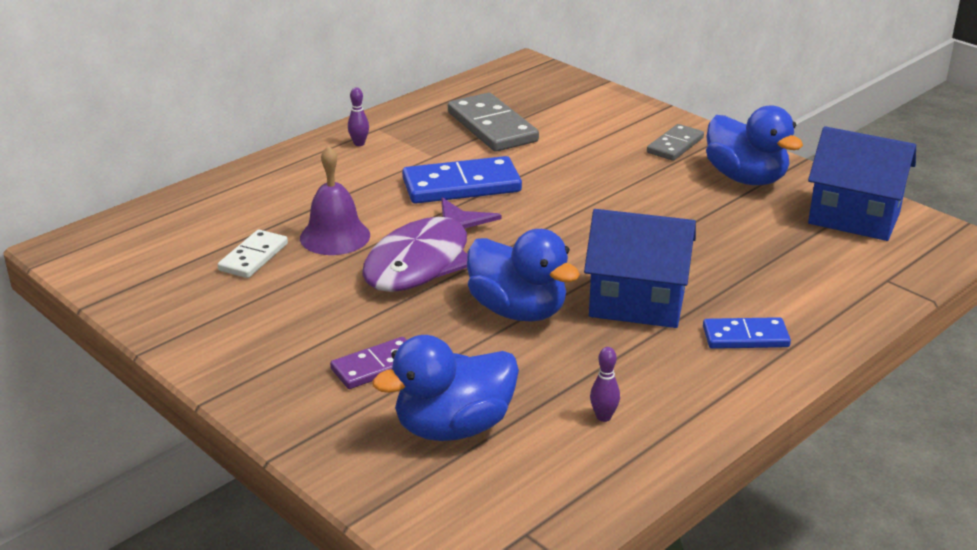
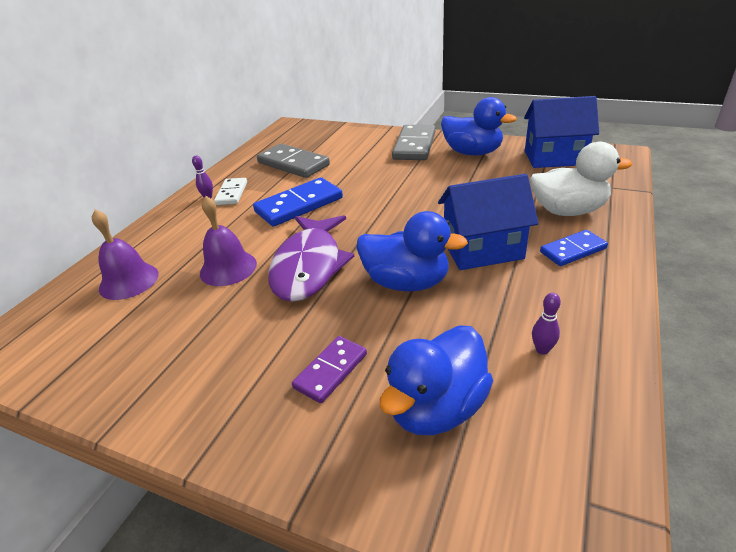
camera: 20 degrees left, 5 degrees up
white domino [218,230,288,278] -> white domino moved to [214,178,247,205]
grey domino [647,124,704,161] -> grey domino [392,125,436,160], size x1.67
none -> purple bell [92,210,159,300]
none -> white duck [530,142,632,216]

